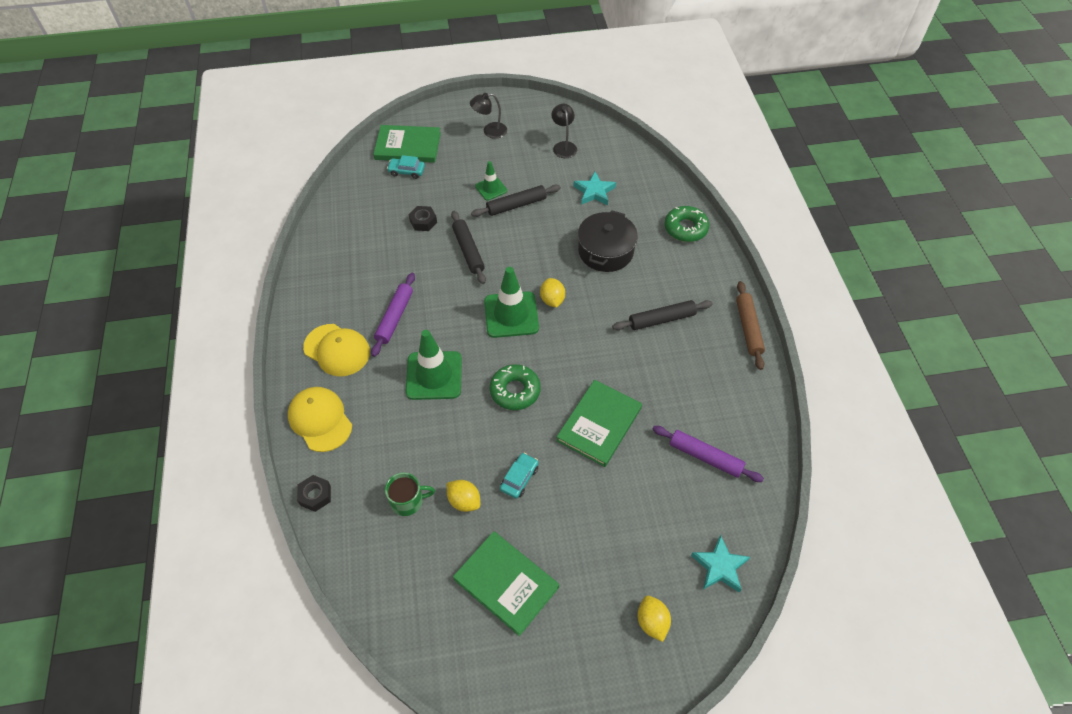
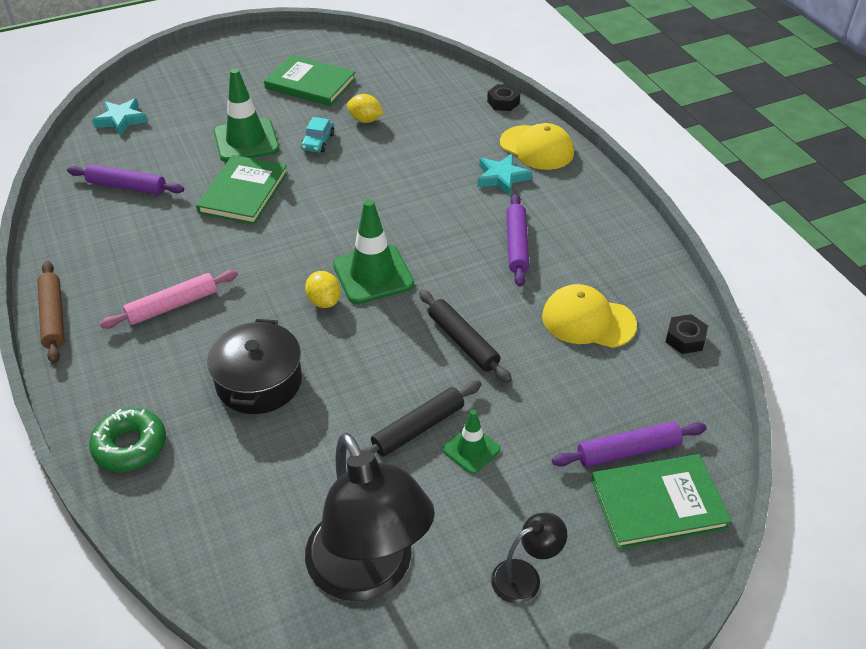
camera: 165 degrees right, 10 degrees down
yellow cap [303,324,370,376] -> yellow cap moved to [542,284,637,348]
green mug [385,472,435,516] -> none
turquoise car [387,155,425,179] -> purple rolling pin [552,422,707,467]
green traffic cone [406,330,462,400] -> green traffic cone moved to [214,68,279,162]
black nut [409,206,437,231] -> black nut moved to [666,314,708,354]
green donut [490,364,541,410] -> none
black lamp [551,103,577,158] -> black lamp [305,433,435,601], size x2.22
turquoise star [574,172,616,205] -> turquoise star moved to [477,154,532,196]
black rolling pin [612,300,713,330] -> pink rolling pin [100,270,238,329]
yellow lemon [638,596,671,642] -> none

